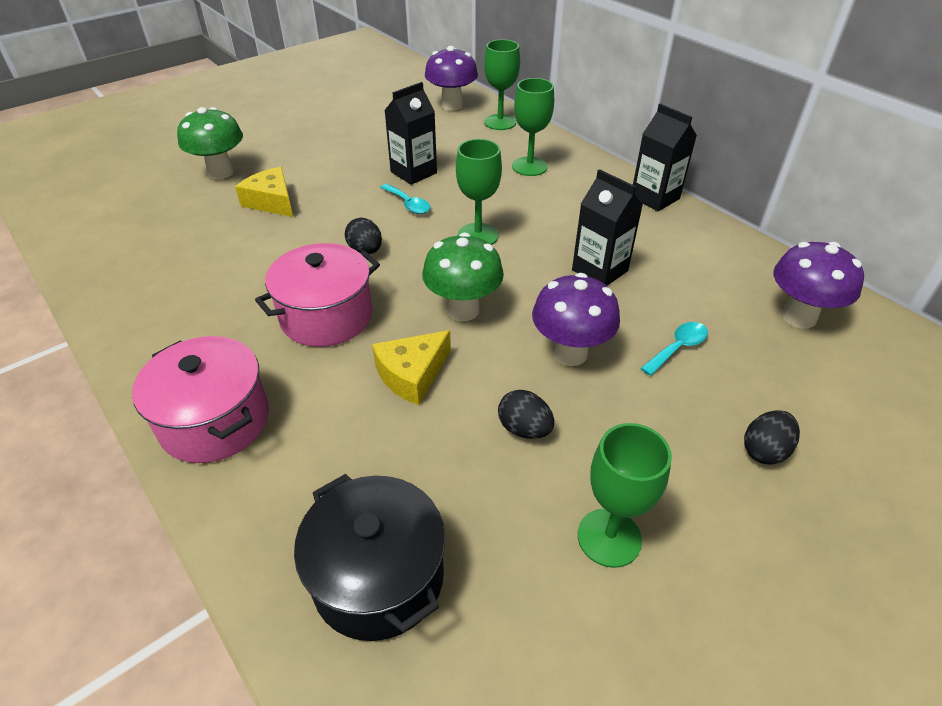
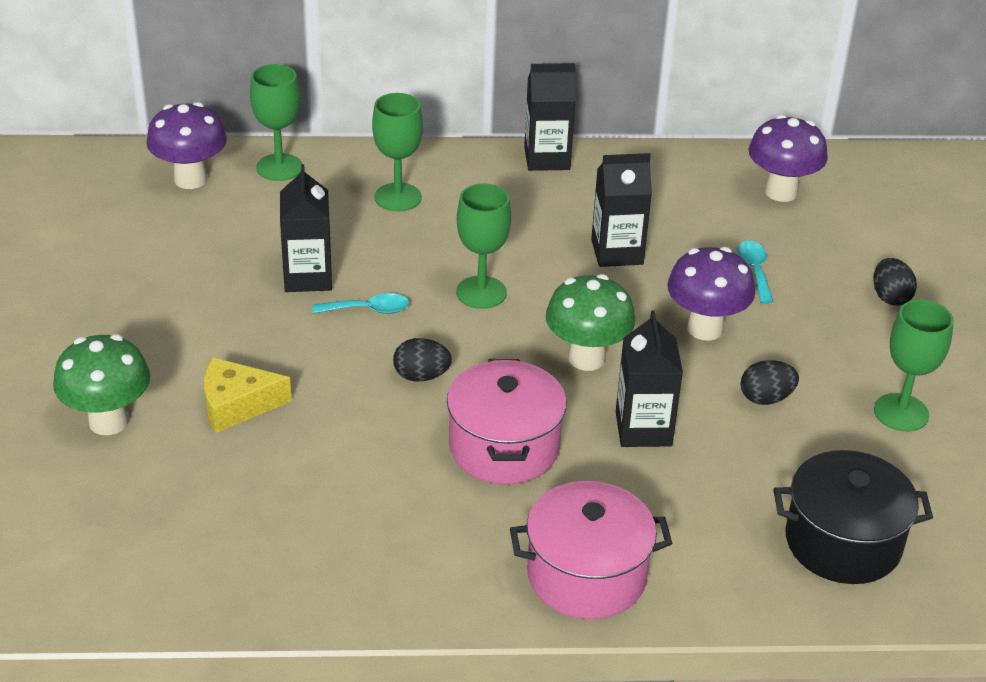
camera: 55 degrees left, 5 degrees down
yellow cheese [372,330,451,405] -> black carton [616,311,683,447]

